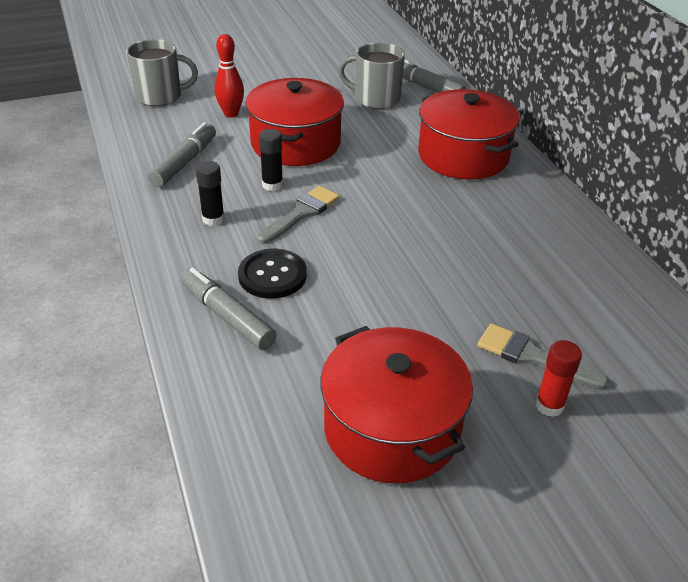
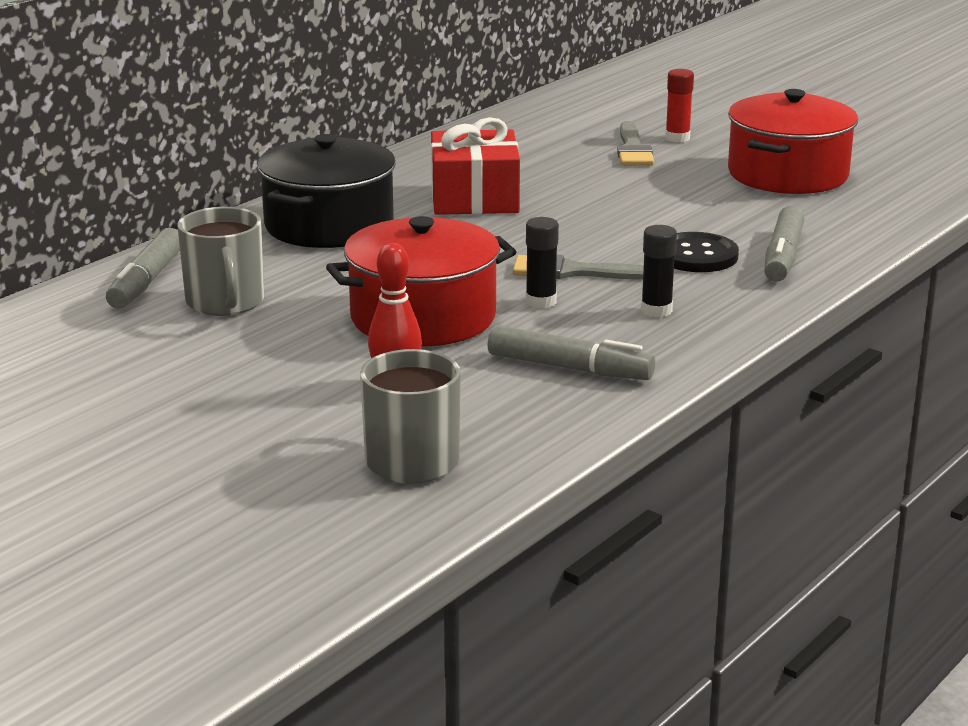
camera: 120 degrees left, 15 degrees down
grey marker [148,122,216,187] -> grey marker turned 150 degrees counterclockwise [488,325,655,380]
red pot [418,89,520,180] -> black pot [257,134,396,248]
none -> red gift [431,117,520,215]

